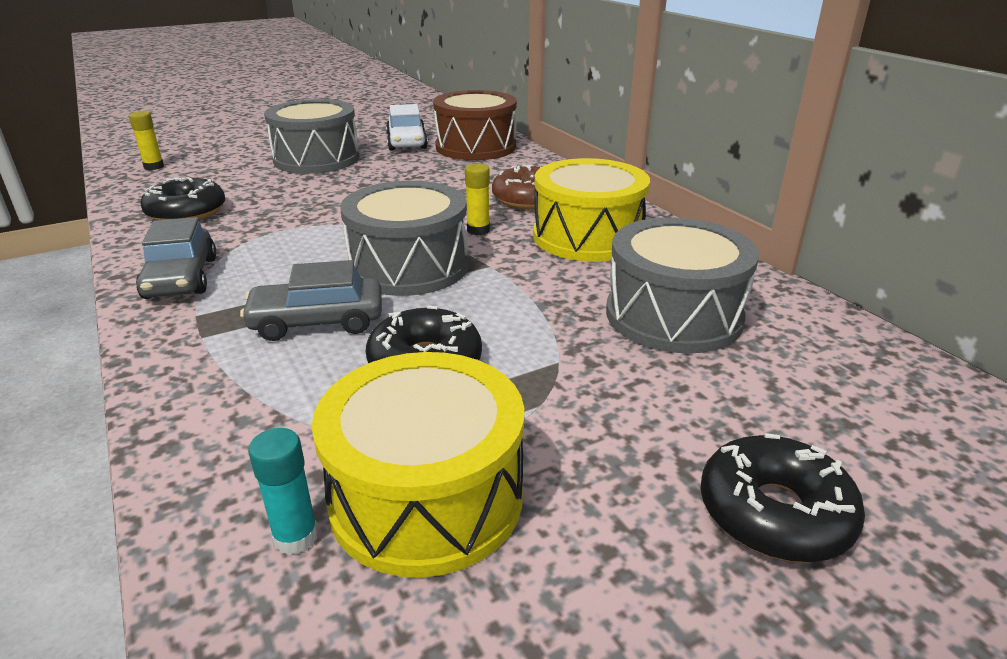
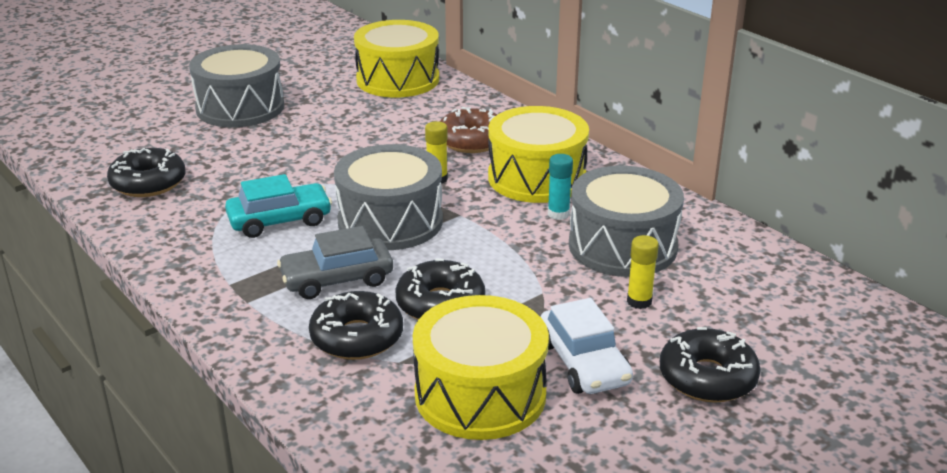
camera: 10 degrees left, 0 degrees up
yellow glue stick [129,111,164,170] -> yellow glue stick moved to [627,235,659,309]
grey car [136,217,216,299] -> none
turquoise glue stick [248,428,318,555] -> turquoise glue stick moved to [548,154,573,220]
white car [386,104,428,150] -> white car moved to [541,298,633,394]
brown drum [433,90,517,160] -> yellow drum [354,20,439,97]
none -> turquoise car [225,174,332,238]
none -> black donut [309,291,403,360]

